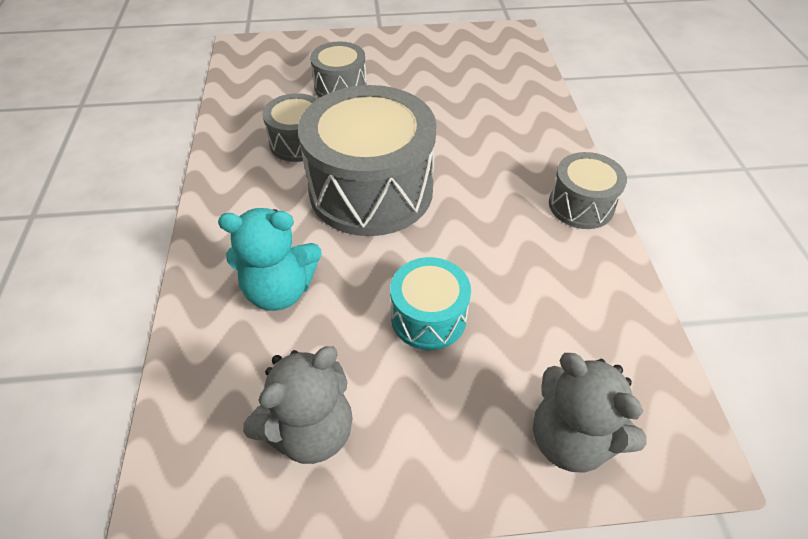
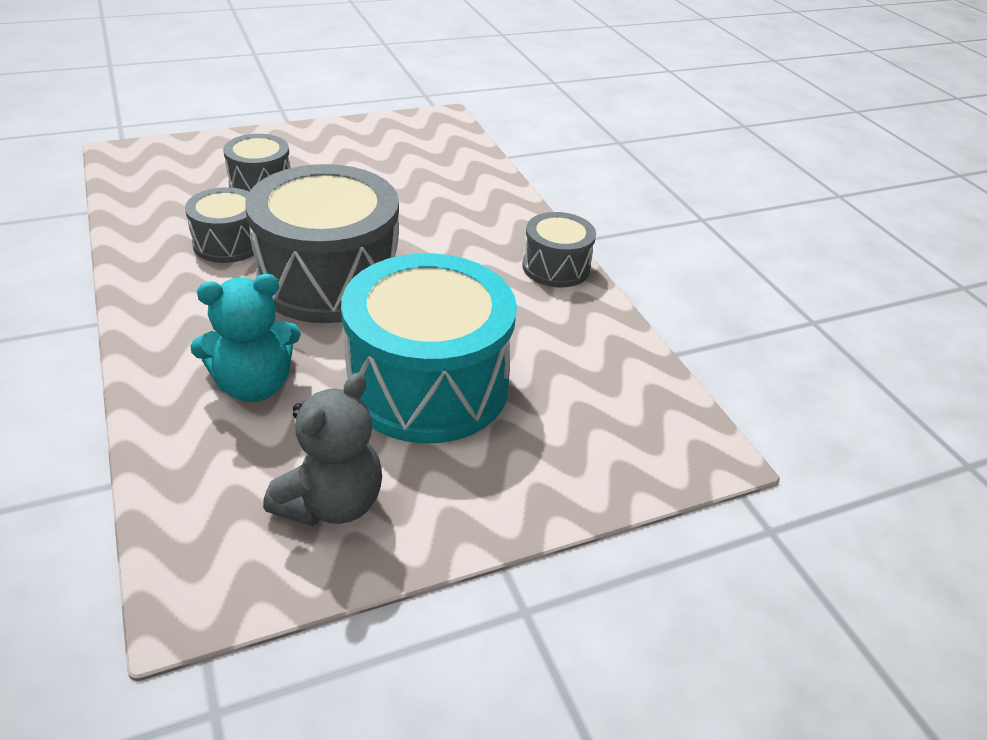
camera: 20 degrees left, 10 degrees down
turquoise drum [390,257,471,350] -> turquoise drum [341,253,517,444], size x1.96
grey teddy bear [533,353,647,473] -> none

